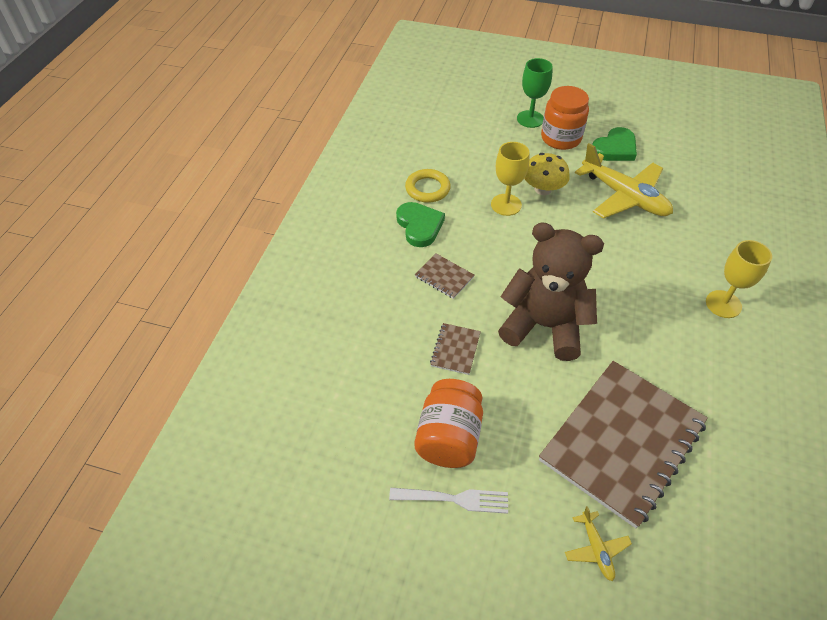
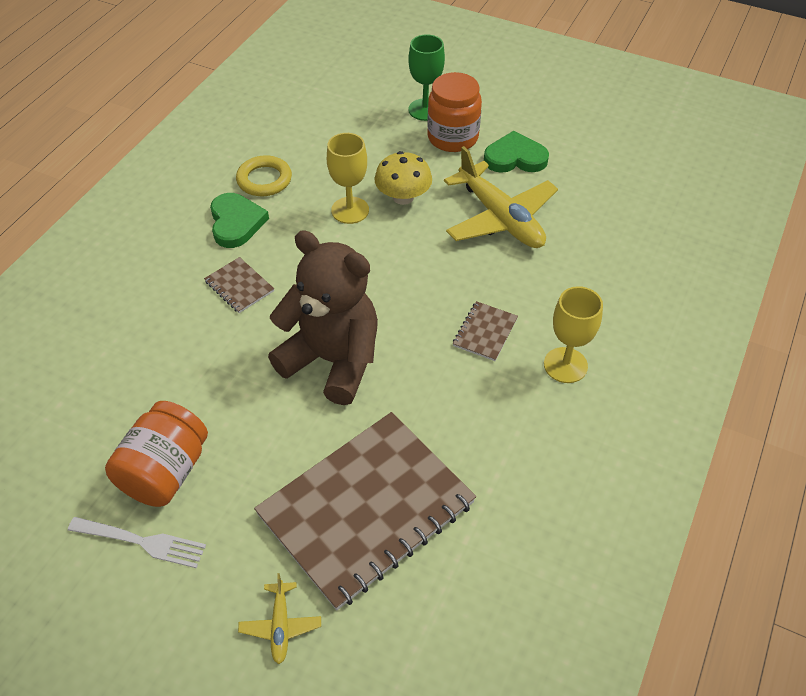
camera: 10 degrees right, 0 degrees up
brown notebook [430,323,481,375] -> brown notebook moved to [453,301,518,361]
green heart [592,127,637,161] -> green heart turned 150 degrees counterclockwise [484,131,549,173]

